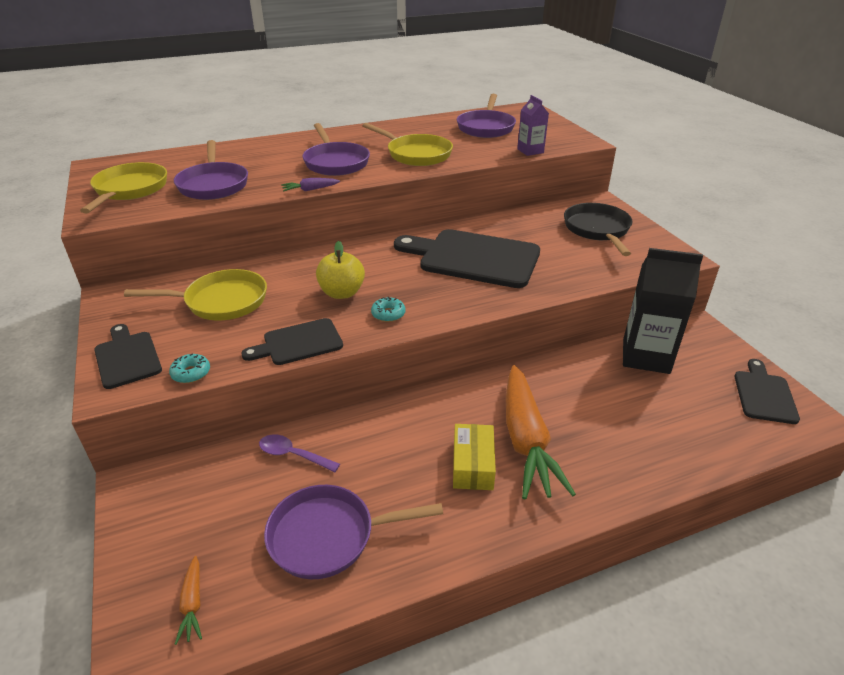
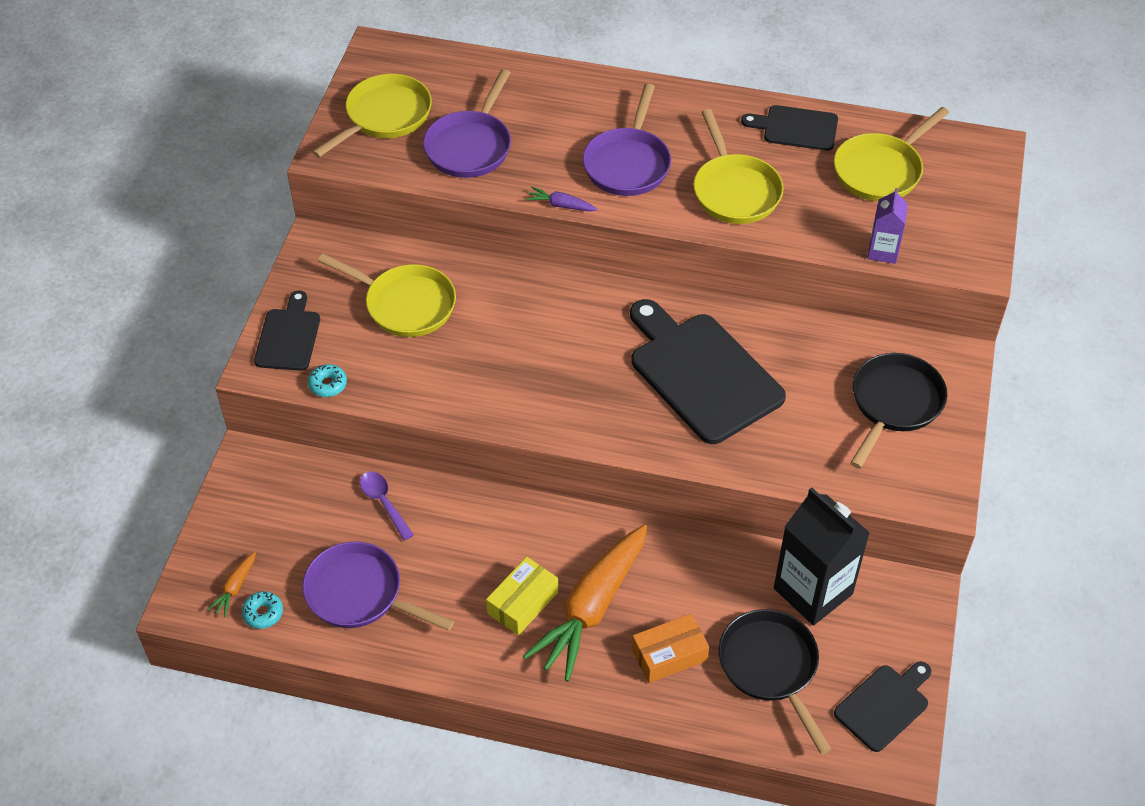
camera: 35 degrees right, 15 degrees up
black cutting board [242,318,343,365] -> black cutting board moved to [741,105,838,151]
yellow apple [316,241,365,299] -> none
turquoise donut [371,296,406,322] -> turquoise donut moved to [242,591,283,629]
purple pan [457,94,516,138] -> yellow pan [834,107,949,201]
none -> orange box [632,613,710,683]
none -> black pan [719,609,832,754]

